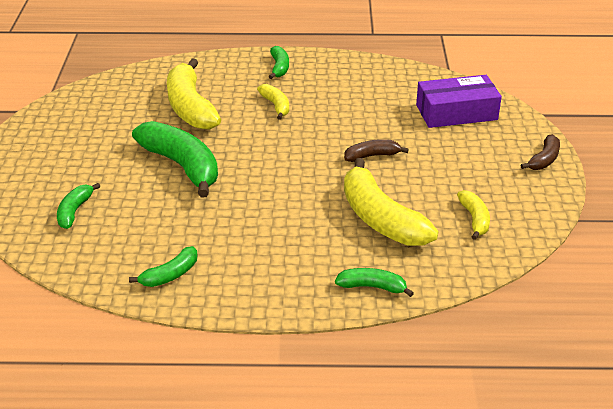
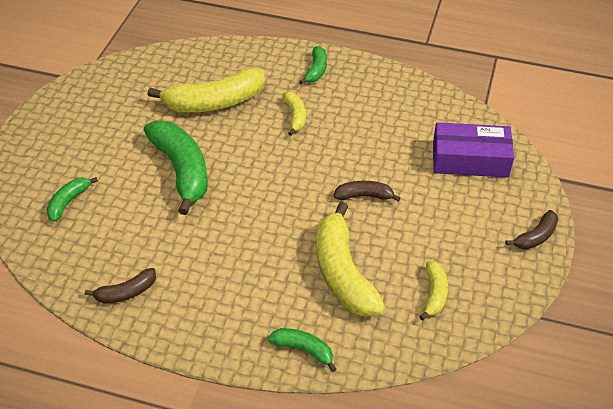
camera: 15 degrees right, 10 degrees up
green banana [129,246,197,287] -> brown banana [85,268,156,304]
yellow banana [167,58,221,130] -> yellow banana turned 105 degrees counterclockwise [147,67,265,112]

